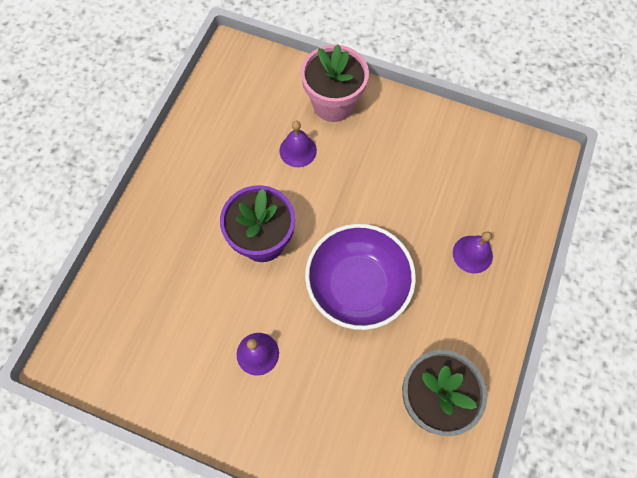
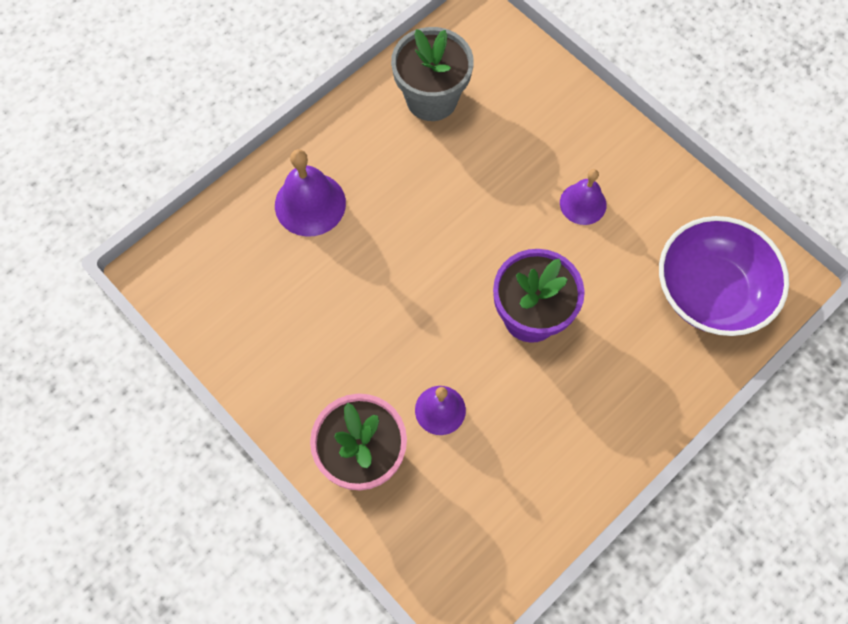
camera: 155 degrees left, 0 degrees up
purple bowl [305,224,416,330] -> purple bowl moved to [659,216,789,336]
purple bell [453,231,493,273] -> purple bell [275,149,346,237], size x1.52

